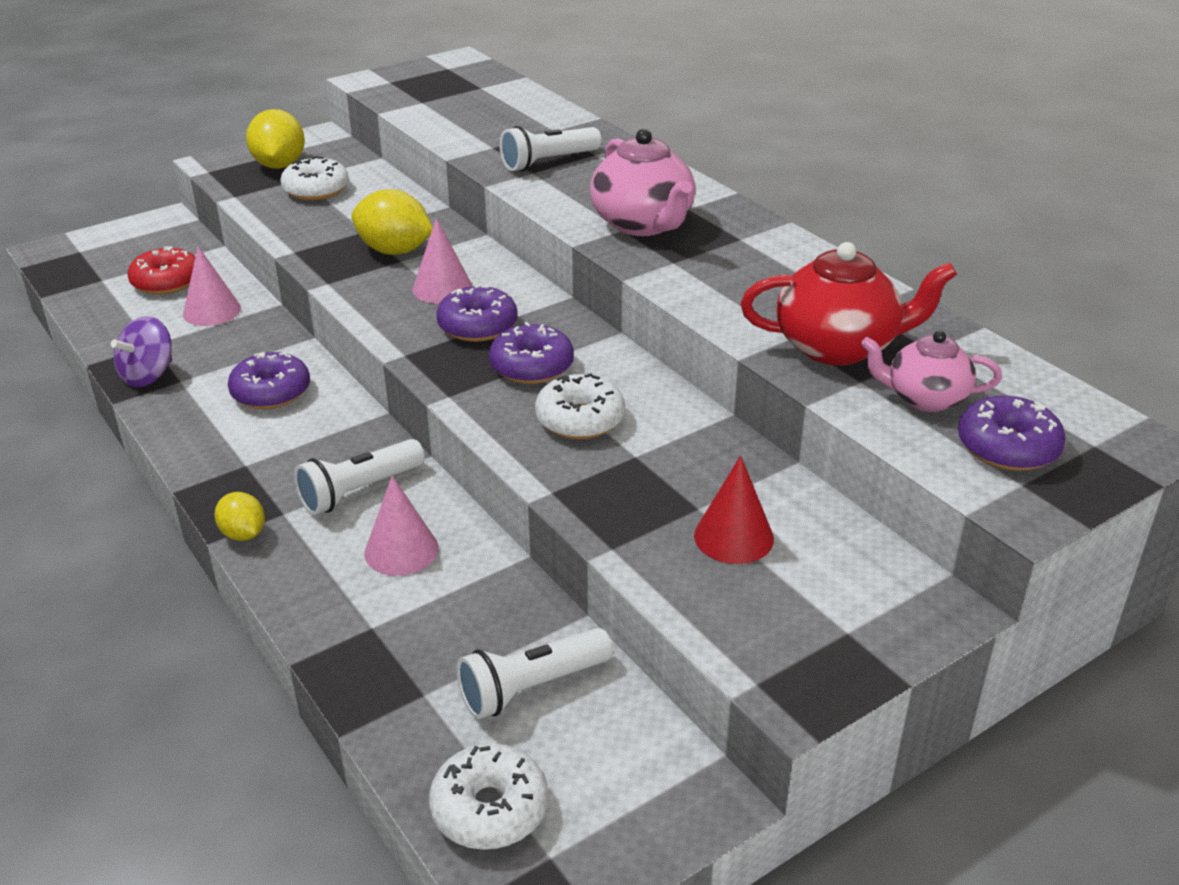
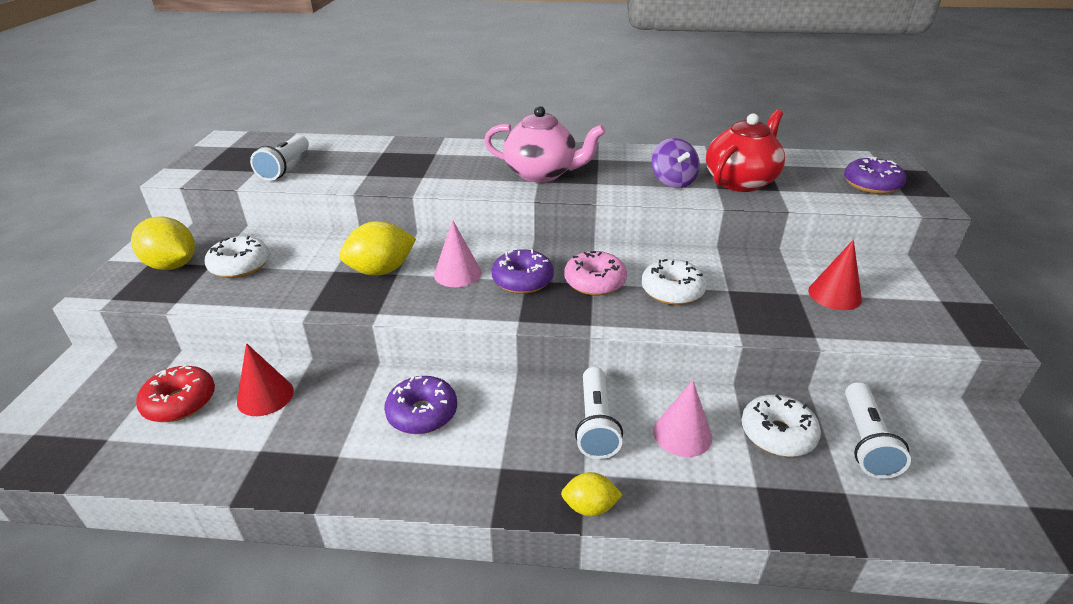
camera: 50 degrees left, 0 degrees up
purple spinning top [111,316,172,387] -> purple spinning top moved to [652,138,700,188]
pink cone [183,246,241,326] -> red cone [237,343,294,416]
white donut [429,744,548,850] -> white donut moved to [742,395,821,457]
purple donut [489,322,574,384] -> pink donut [564,251,627,296]
white flashlight [500,126,602,171] -> white flashlight moved to [250,135,309,181]
pink teapot [861,331,1002,412] -> none

